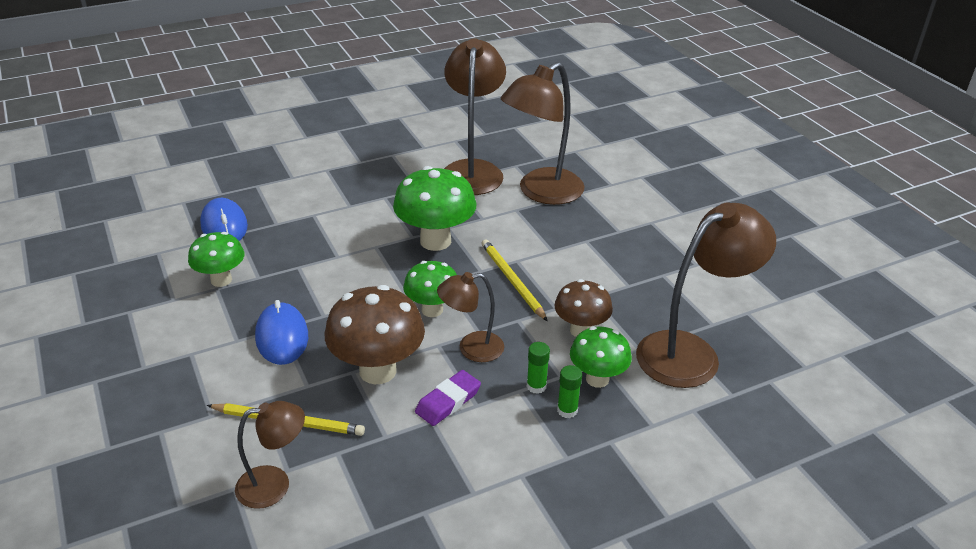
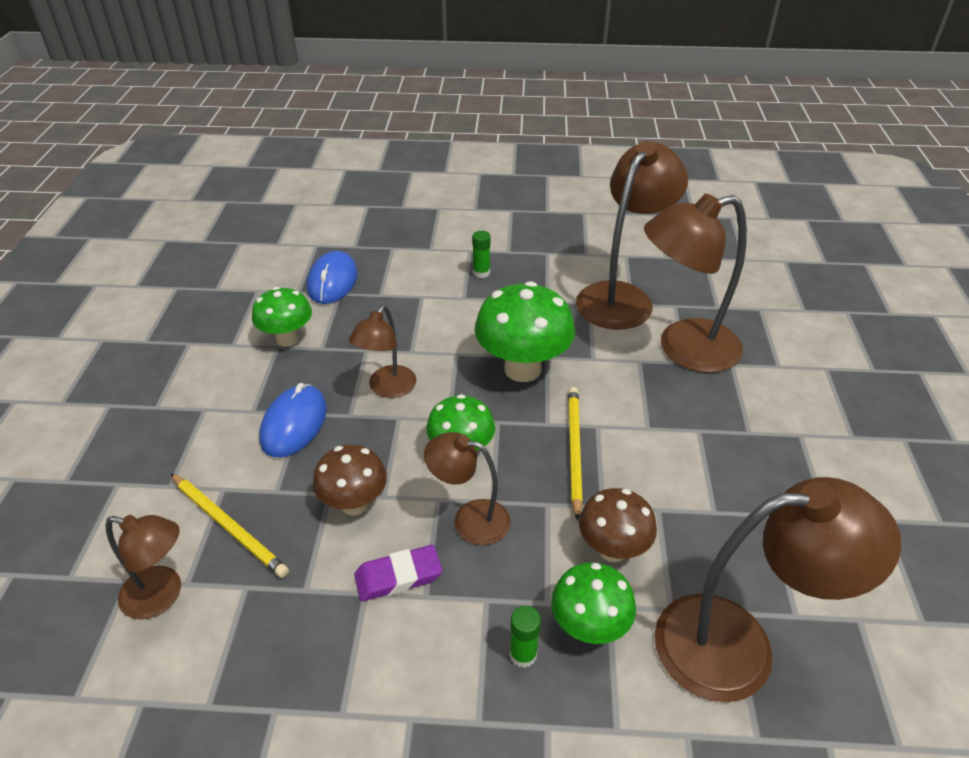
camera: 30 degrees right, 5 degrees up
brown mushroom [325,285,425,384] -> brown mushroom [313,445,387,515], size x0.63
green glue stick [527,342,550,394] -> green glue stick moved to [472,231,491,278]
none -> brown lamp [349,305,416,398]

